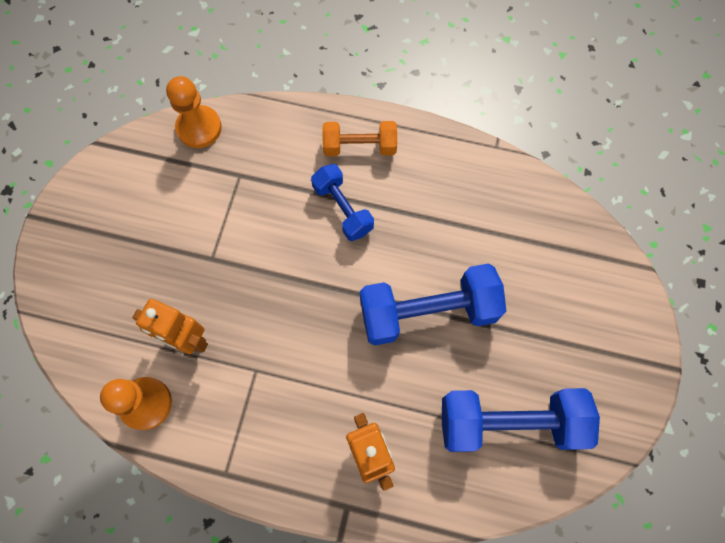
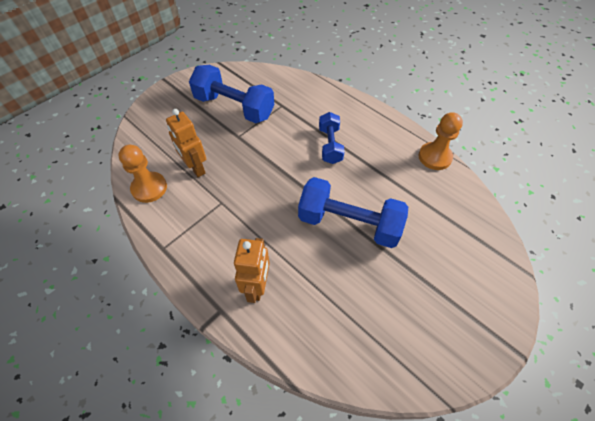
camera: 30 degrees right, 15 degrees down
orange pawn [166,76,222,148] -> orange pawn moved to [419,112,463,170]
orange dumbbell [322,121,397,156] -> none
blue dumbbell [442,388,600,452] -> blue dumbbell moved to [189,65,274,123]

